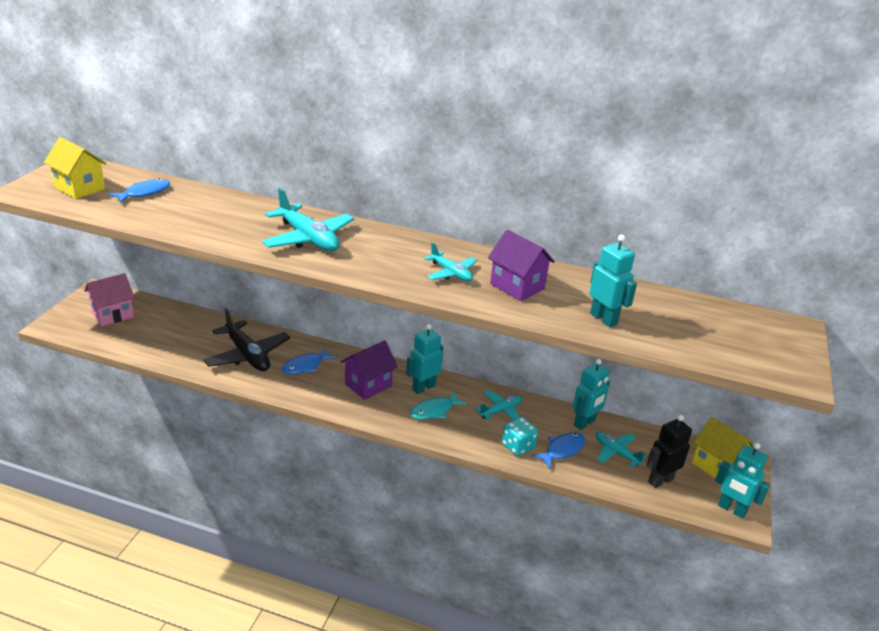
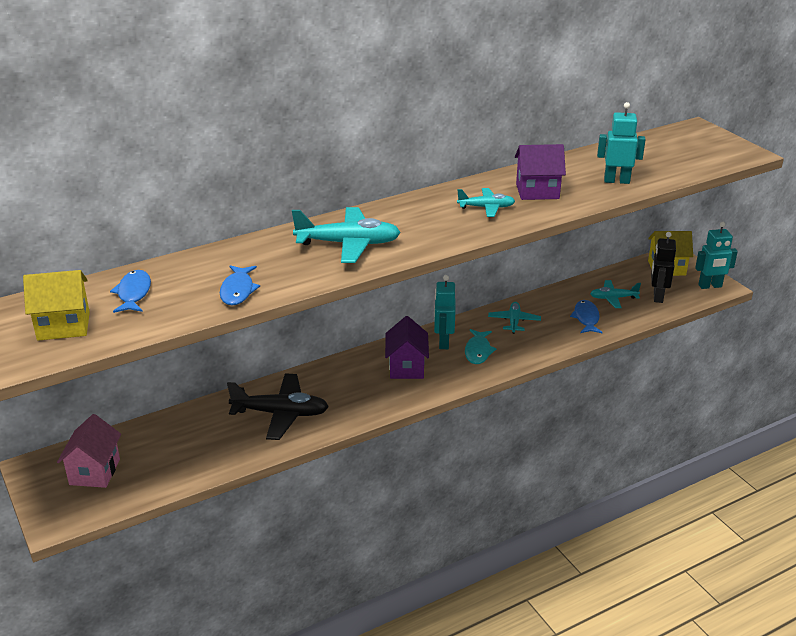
camera: 45 degrees left, 0 degrees up
blue fish [282,347,337,375] -> blue fish moved to [220,265,260,305]
turquoise dice [502,417,538,456] -> none
turquoise robot [573,359,610,430] -> none

